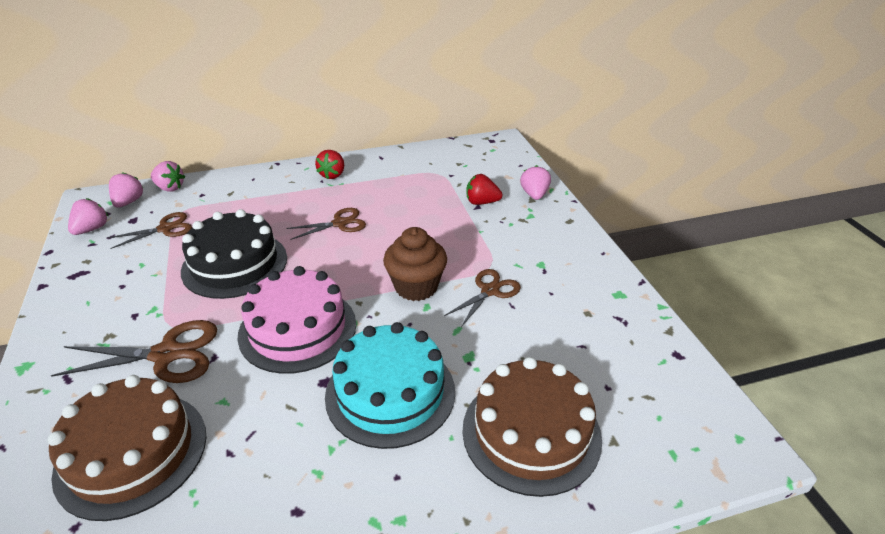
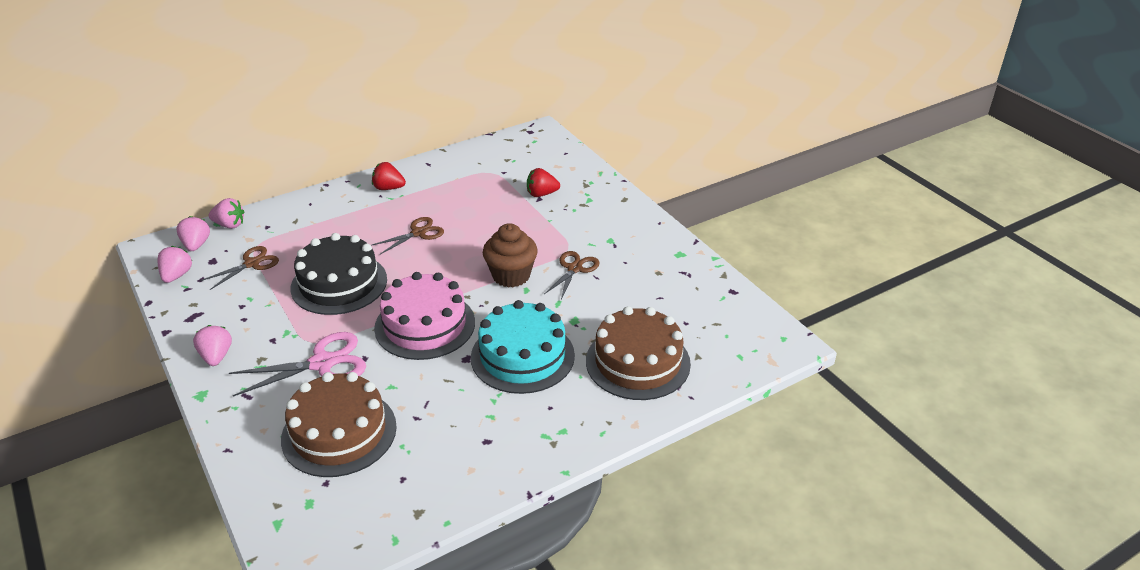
camera: 15 degrees left, 0 degrees up
brown scissors [51,320,217,383] -> pink scissors [229,332,366,397]
red strawberry [315,150,344,179] -> red strawberry turned 105 degrees clockwise [372,162,406,190]
pink strawberry [520,165,551,200] -> pink strawberry moved to [193,325,232,366]

